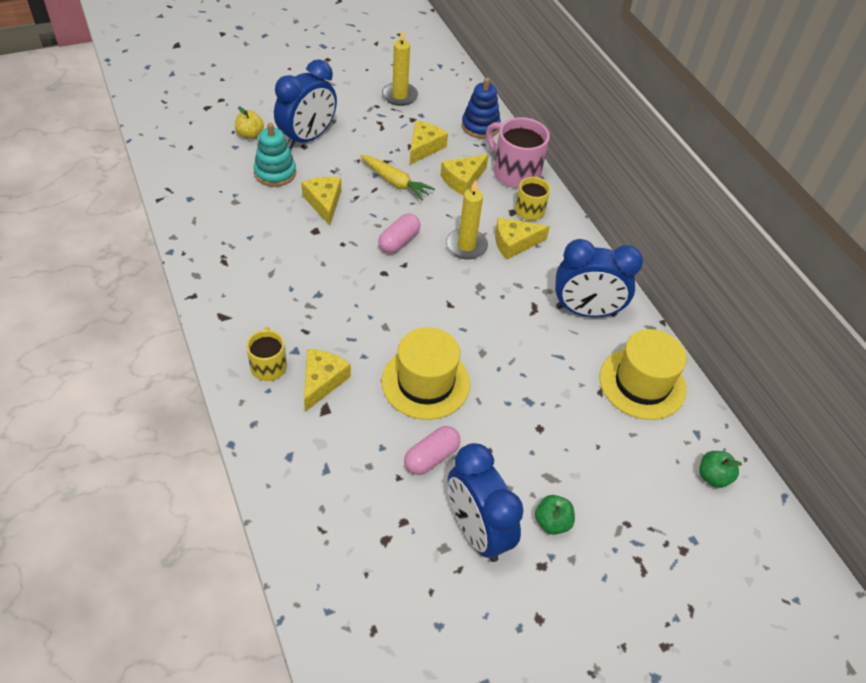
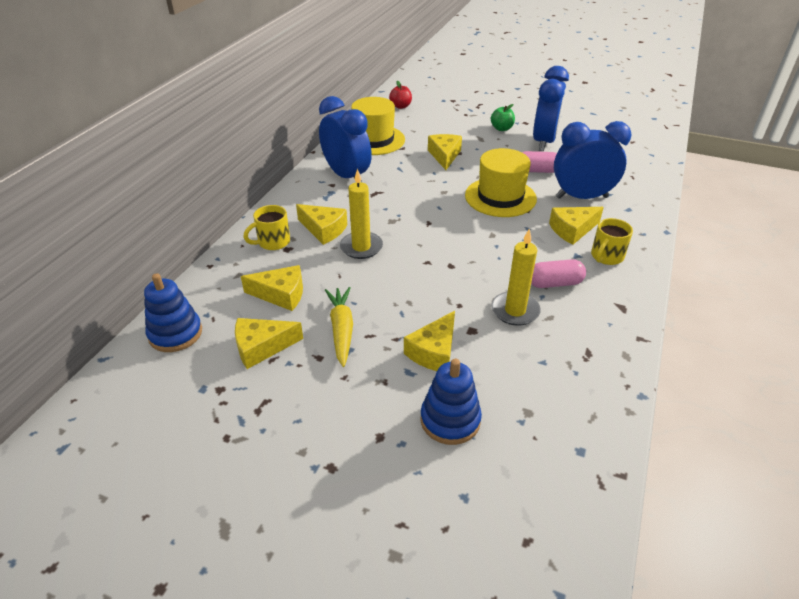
camera: 130 degrees left, 10 degrees down
yellow apple [235,106,264,139] -> none
turquoise stacking toy [254,123,296,187] -> blue stacking toy [421,359,482,445]
blue clock [274,59,337,149] -> blue clock moved to [554,121,632,199]
pink capsule [378,213,420,254] -> pink capsule moved to [531,259,586,288]
yellow candle [382,29,418,106] -> yellow candle moved to [491,229,541,326]
pink mug [486,117,550,188] -> none
green apple [699,451,742,488] -> red apple [389,81,412,109]
none -> yellow cheese [428,134,462,170]

